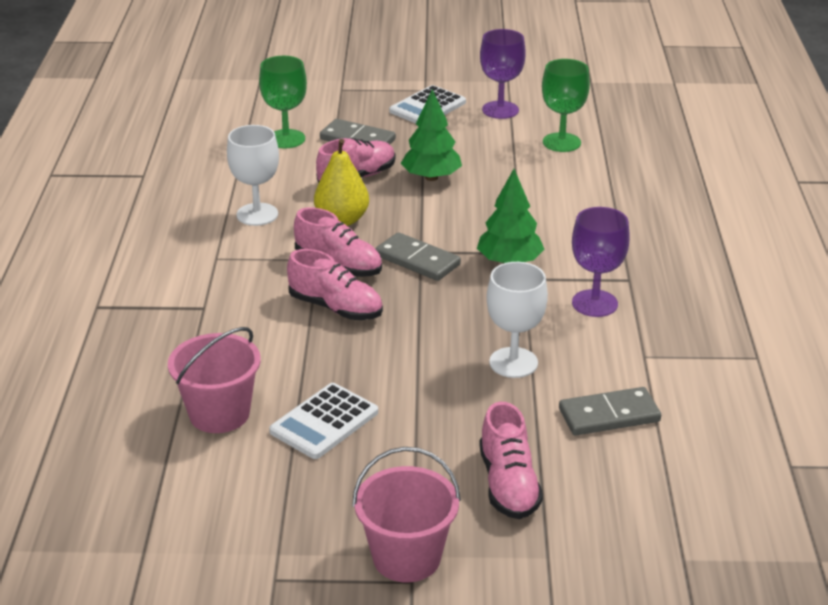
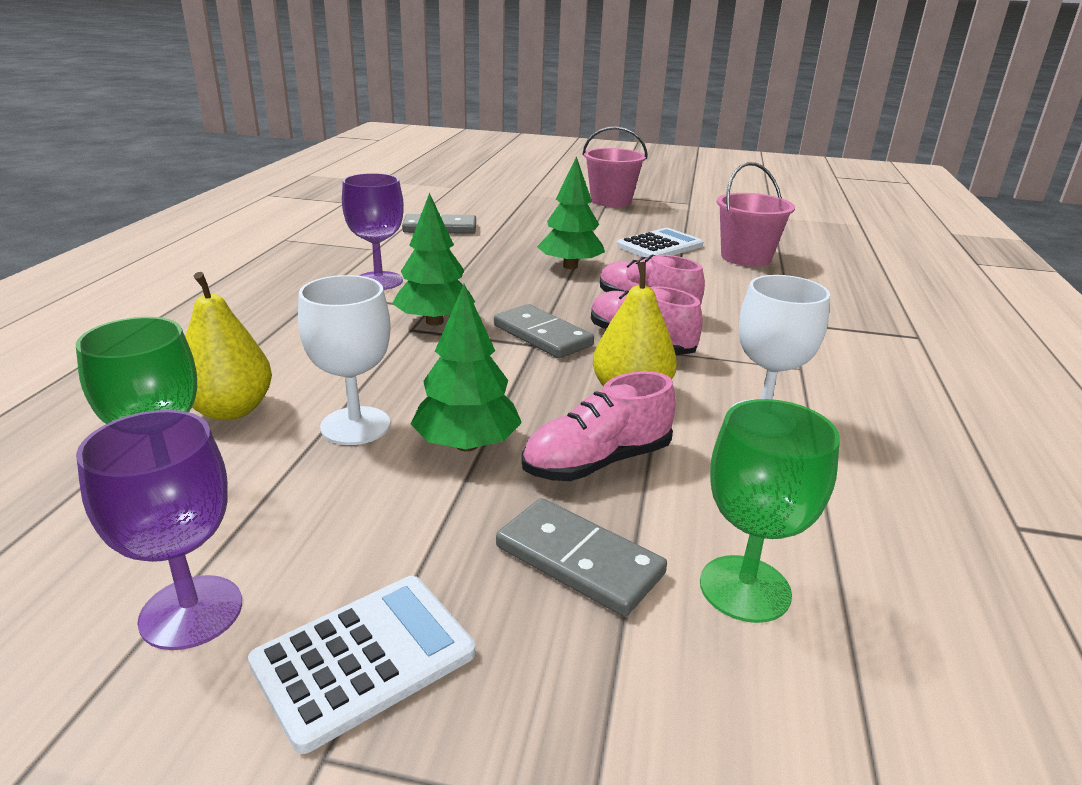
camera: 170 degrees left, 5 degrees down
pink shoe [479,402,543,519] -> none
white goblet [487,262,548,378] -> white goblet moved to [298,275,391,445]
none -> yellow pear [185,272,272,420]
none -> green tree [537,156,605,269]

